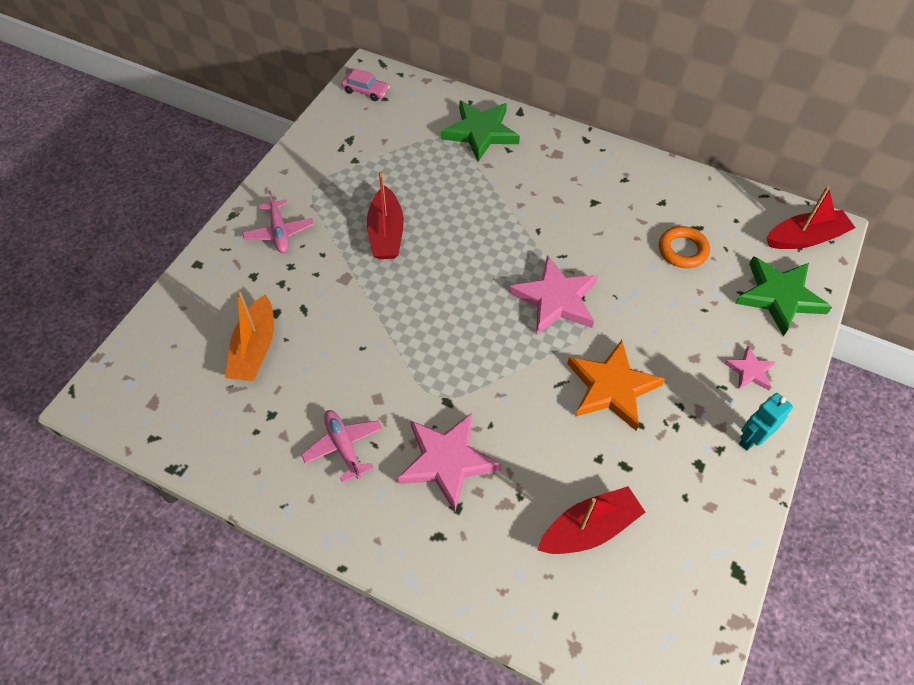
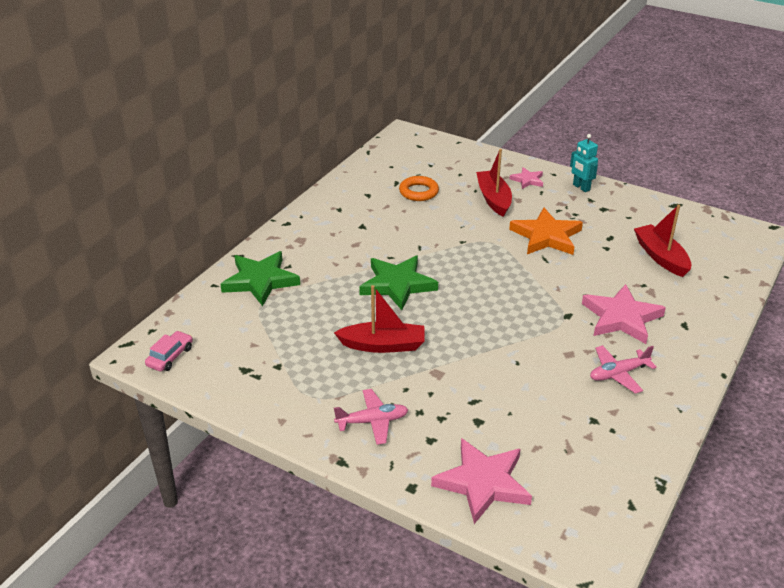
camera: 85 degrees left, 20 degrees down
orange boat [225,290,274,381] -> none
pink star [509,255,598,335] -> pink star moved to [431,438,532,524]
green star [735,256,832,336] -> green star moved to [359,256,438,310]
red boat [767,186,855,249] -> red boat moved to [476,149,512,217]

